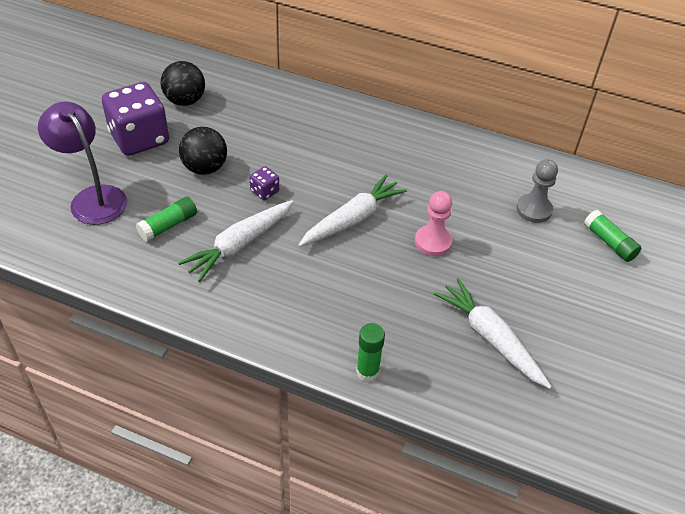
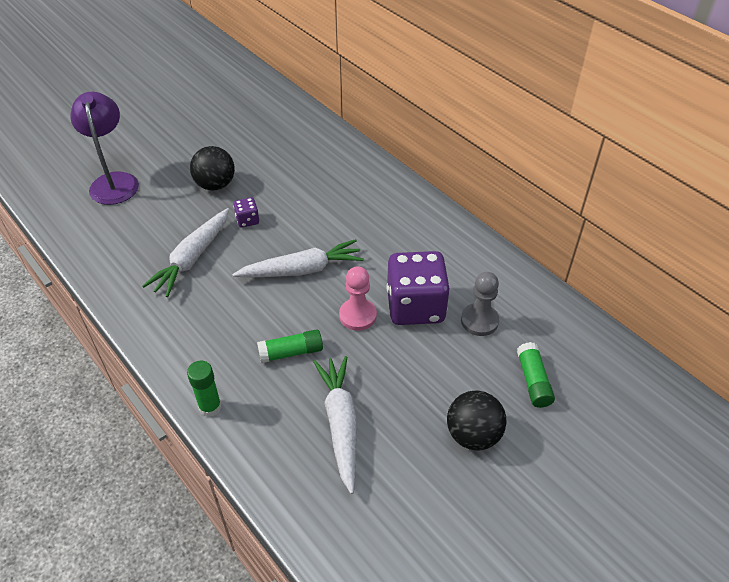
camera: 30 degrees right, 0 degrees up
purple dice [102,82,169,156] -> purple dice moved to [387,251,450,325]
green glue stick [136,197,197,242] -> green glue stick moved to [257,329,323,363]
black ball [160,61,205,106] -> black ball moved to [447,390,506,450]
white carrot [178,200,293,282] -> white carrot turned 45 degrees counterclockwise [142,208,229,297]

